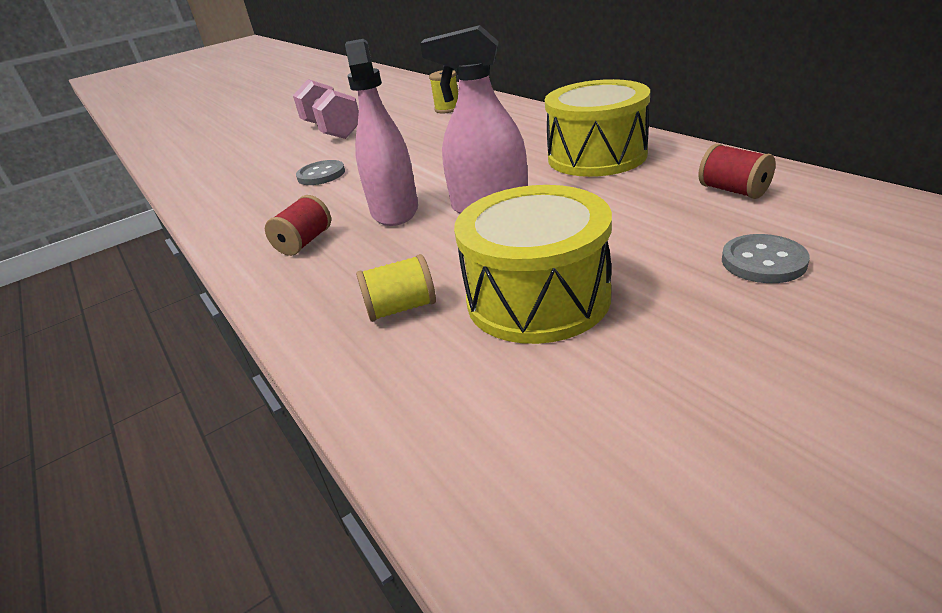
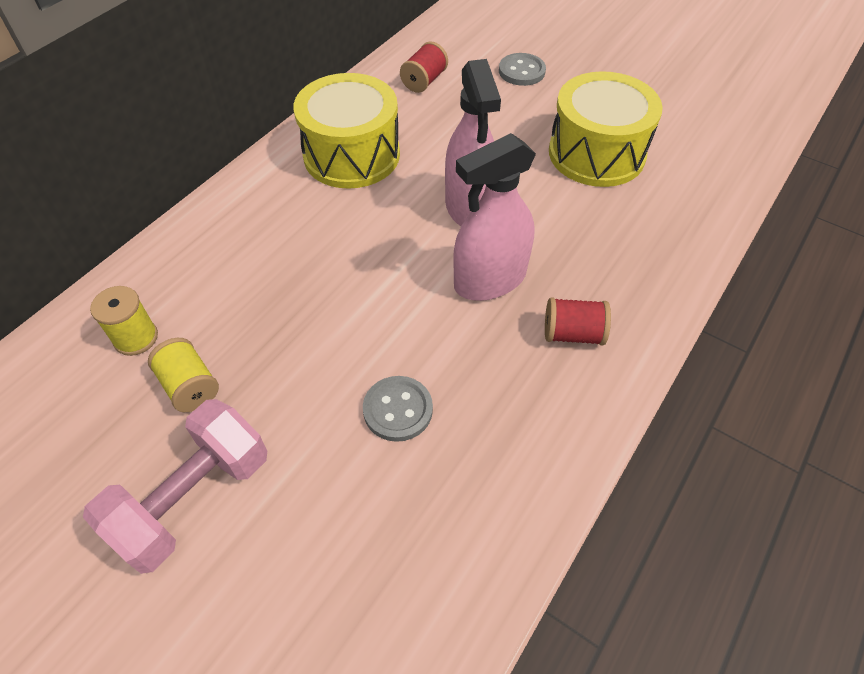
camera: 115 degrees left, 20 degrees up
yellow spool [356,254,436,322] -> yellow spool moved to [148,338,219,412]

